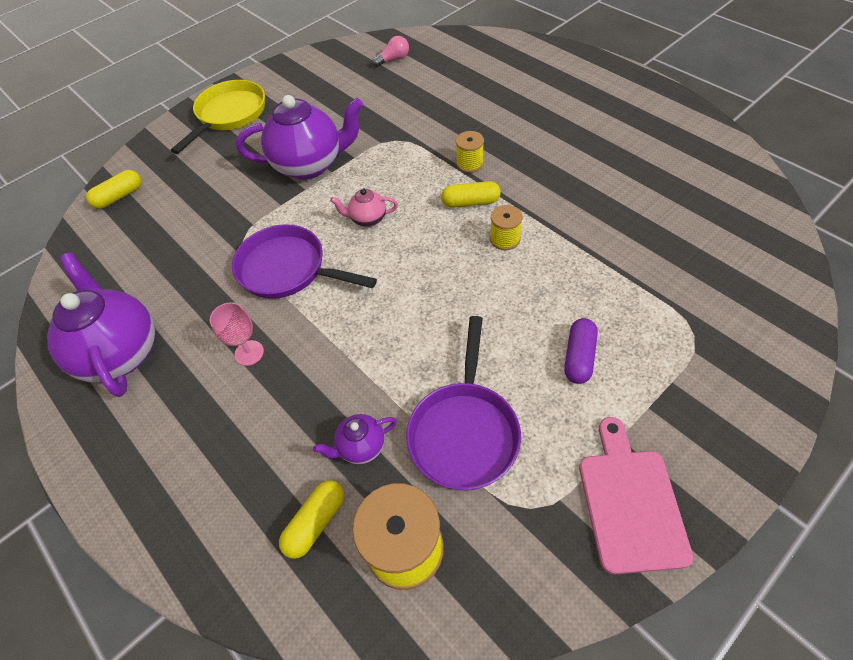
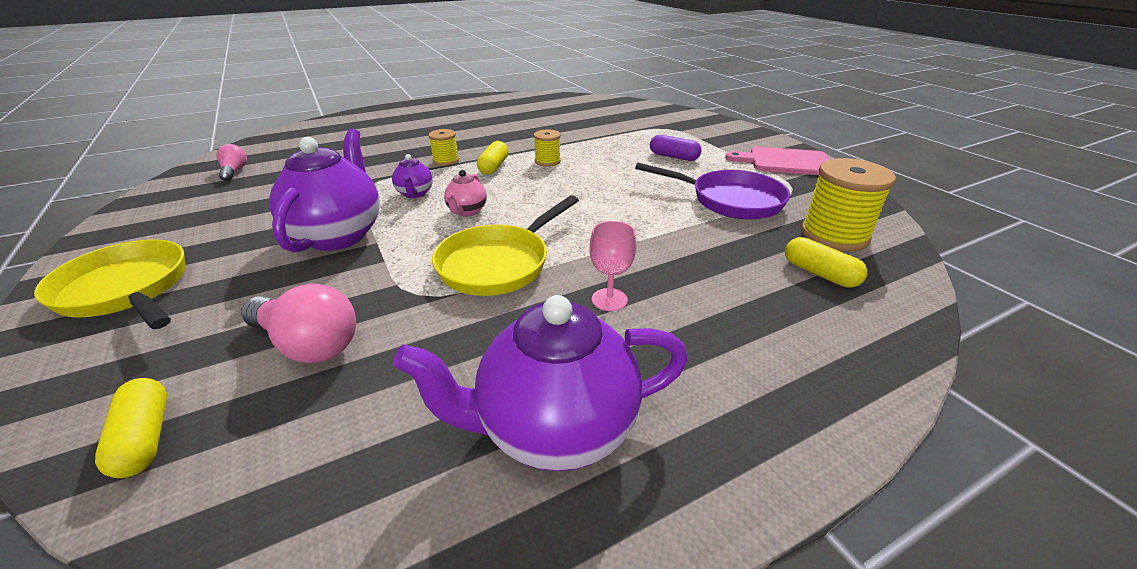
camera: 80 degrees left, 20 degrees down
purple pan [232,224,377,299] -> yellow pan [432,195,579,296]
purple teapot [313,414,397,464] -> purple teapot moved to [392,154,433,198]
none -> pink light bulb [241,284,356,363]

